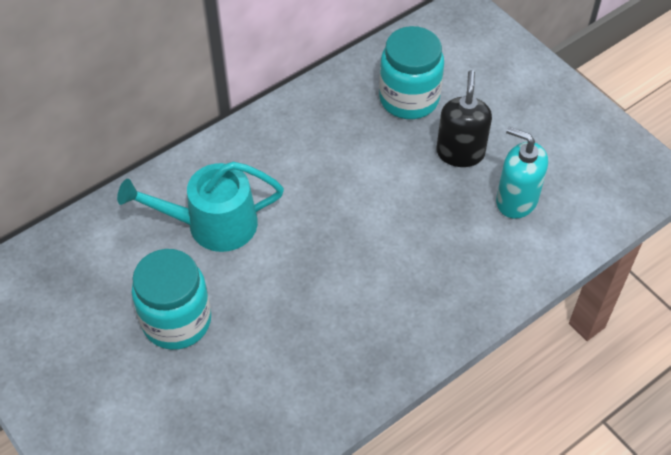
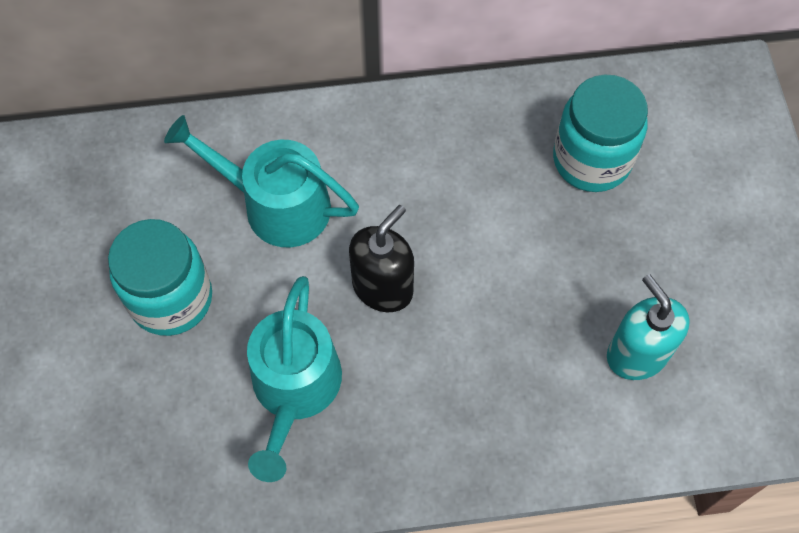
camera: 30 degrees right, 10 degrees up
black soap dispenser [436,70,492,167] -> black soap dispenser moved to [349,205,414,312]
none -> turquoise watering can [247,276,342,482]

